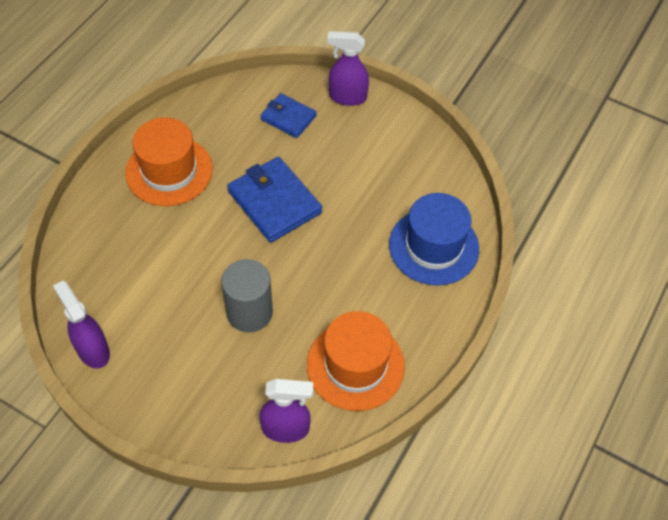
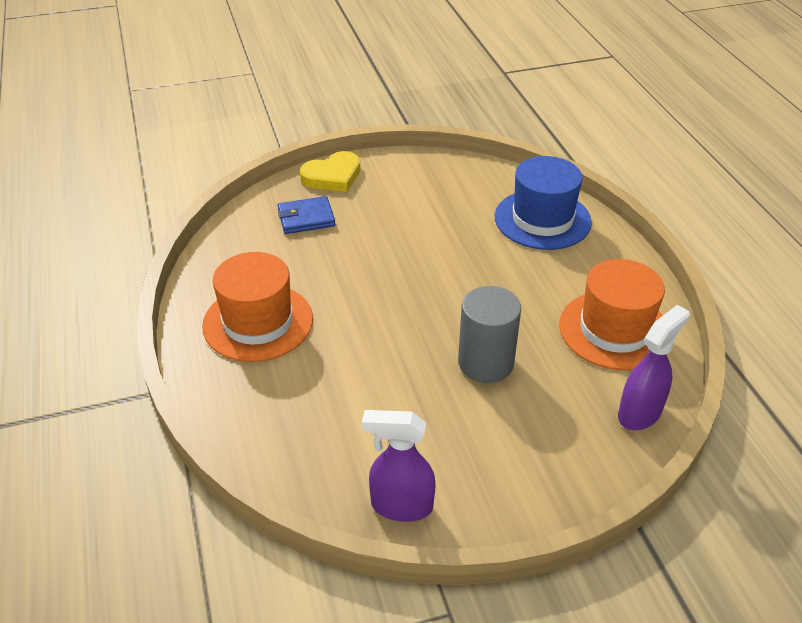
camera: 45 degrees left, 15 degrees down
blue wallet [227,157,322,243] -> none
purple spray bottle [327,31,369,106] -> yellow heart [300,151,361,192]

